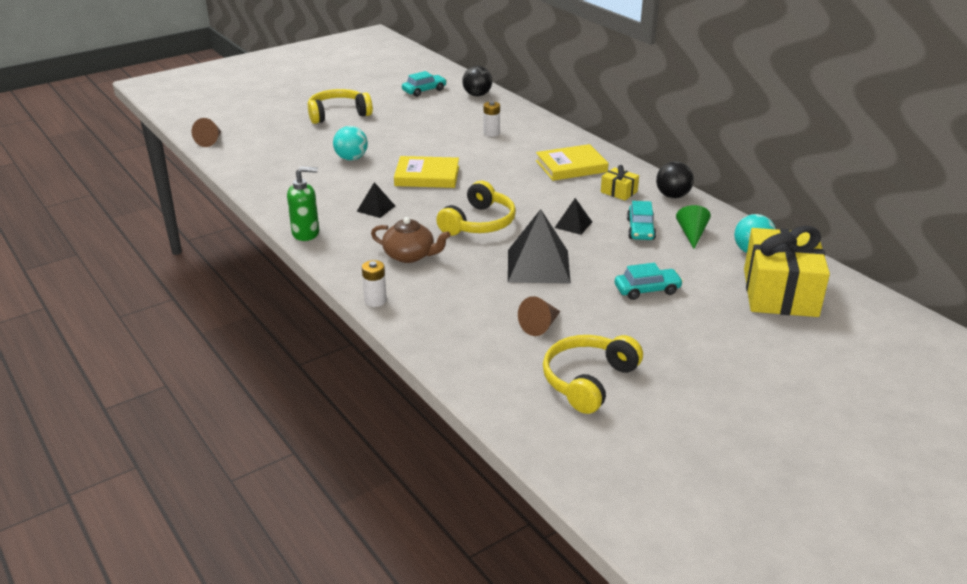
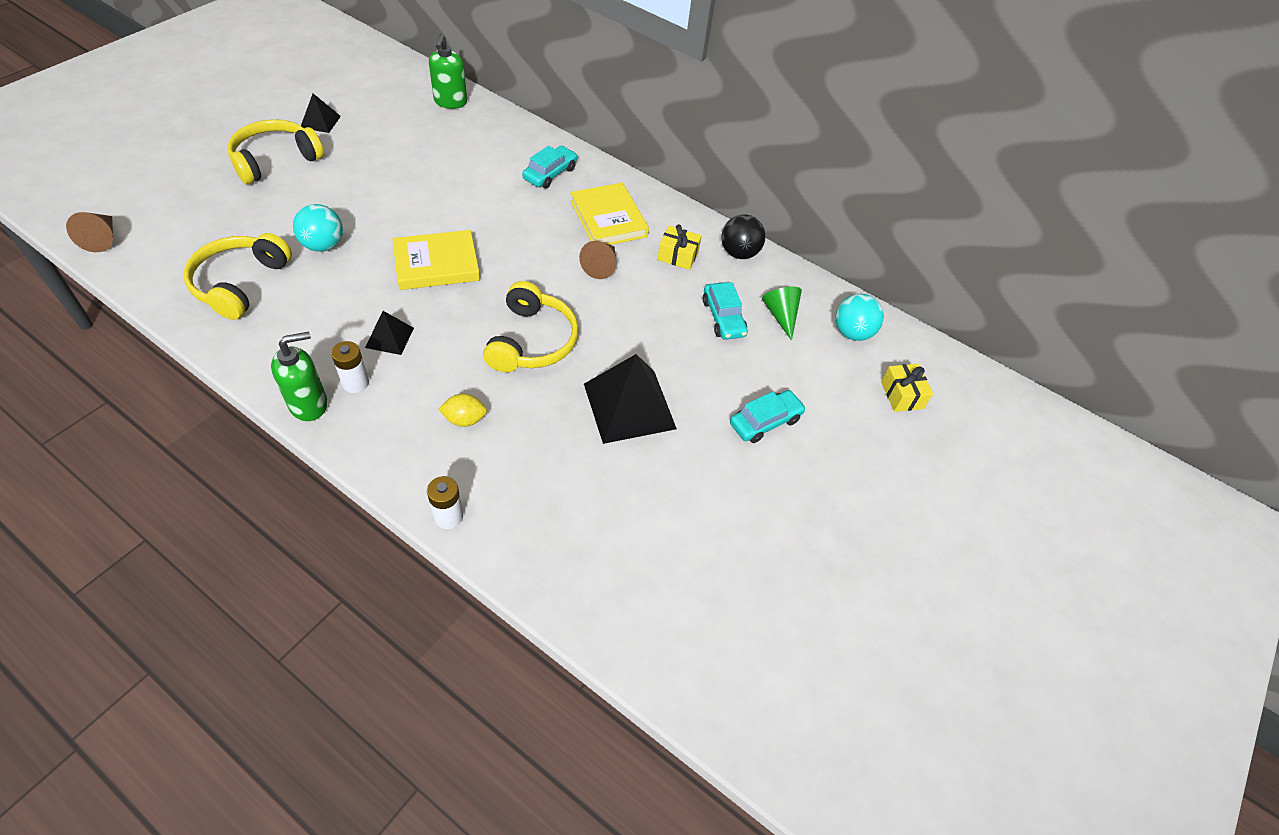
camera: 25 degrees left, 20 degrees up
brown teapot [371,217,451,263] -> yellow lemon [438,394,487,427]
turquoise car [402,71,447,97] -> turquoise car moved to [522,146,578,188]
black ball [462,66,492,96] -> green soap dispenser [429,34,467,109]
white battery [484,101,500,137] -> white battery moved to [331,341,369,393]
brown cone [518,296,561,336] -> brown cone moved to [579,241,616,279]
yellow book [536,144,609,181] -> yellow book turned 75 degrees counterclockwise [570,183,649,245]
yellow headphones [543,335,643,414] -> yellow headphones moved to [184,233,292,320]
black pyramid [555,198,592,235] -> black pyramid moved to [301,93,341,133]
yellow gift [744,226,830,317] -> yellow gift [881,364,933,412], size x0.44

